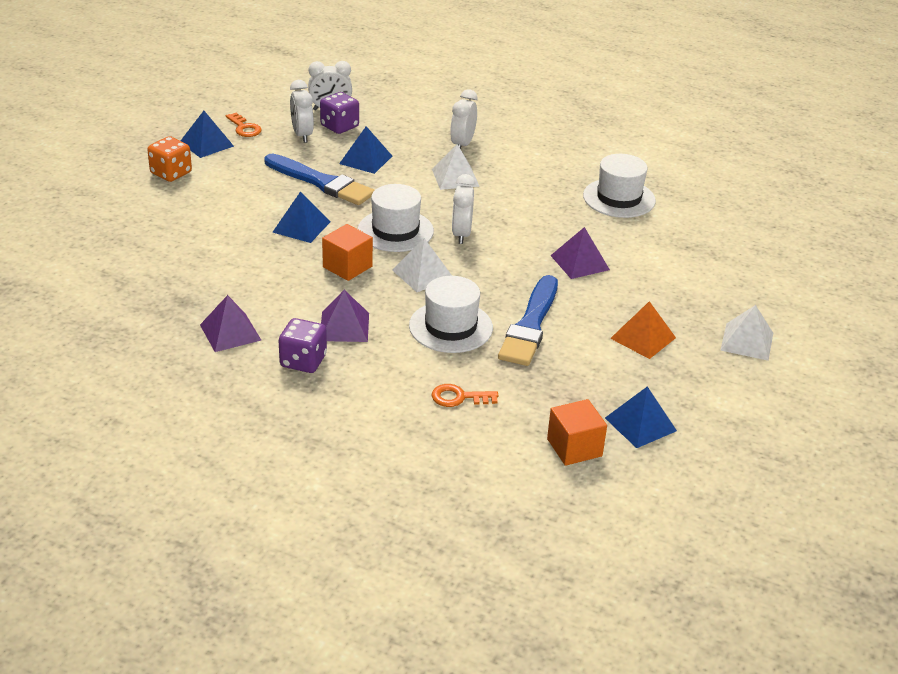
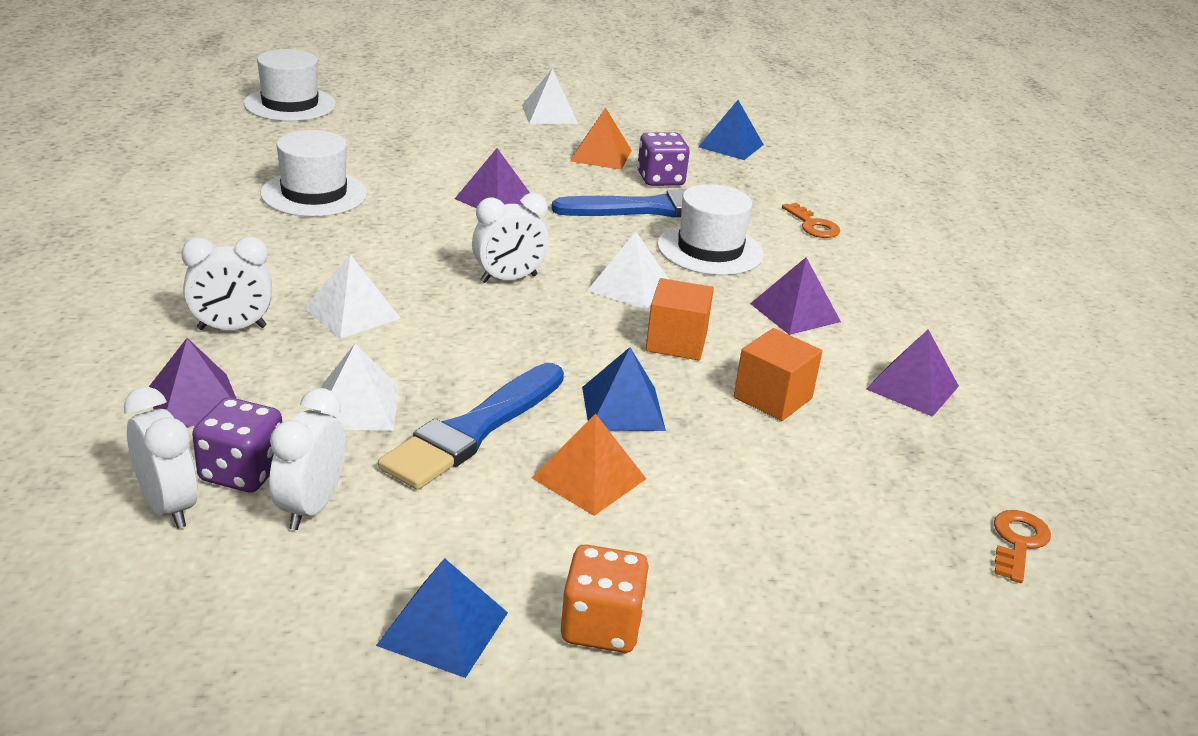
camera: 120 degrees left, 5 degrees down
orange key [226,113,262,137] -> orange key moved to [994,510,1051,583]
blue brush [264,154,375,205] -> blue brush turned 150 degrees counterclockwise [378,363,564,490]
purple dice [279,318,327,373] -> purple dice moved to [637,133,690,186]
white clock [290,80,314,143] -> white clock turned 150 degrees clockwise [269,388,346,530]
blue pyramid [339,126,392,174] -> white pyramid [316,344,399,431]
white hat [358,184,434,252] -> white hat moved to [244,49,336,121]
orange cube [547,399,607,466] -> orange cube moved to [734,328,822,421]
none -> purple pyramid [149,338,237,427]
none -> orange pyramid [531,413,646,516]

